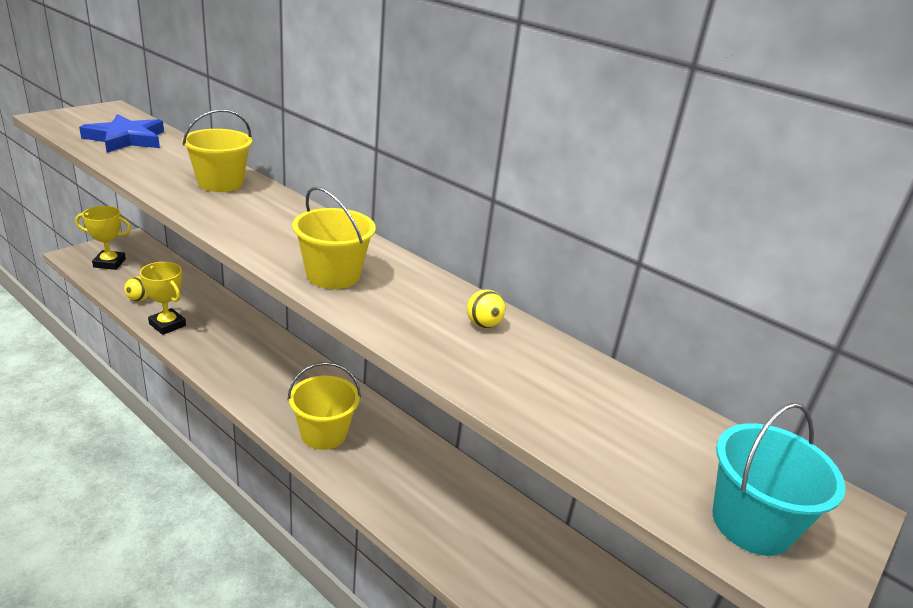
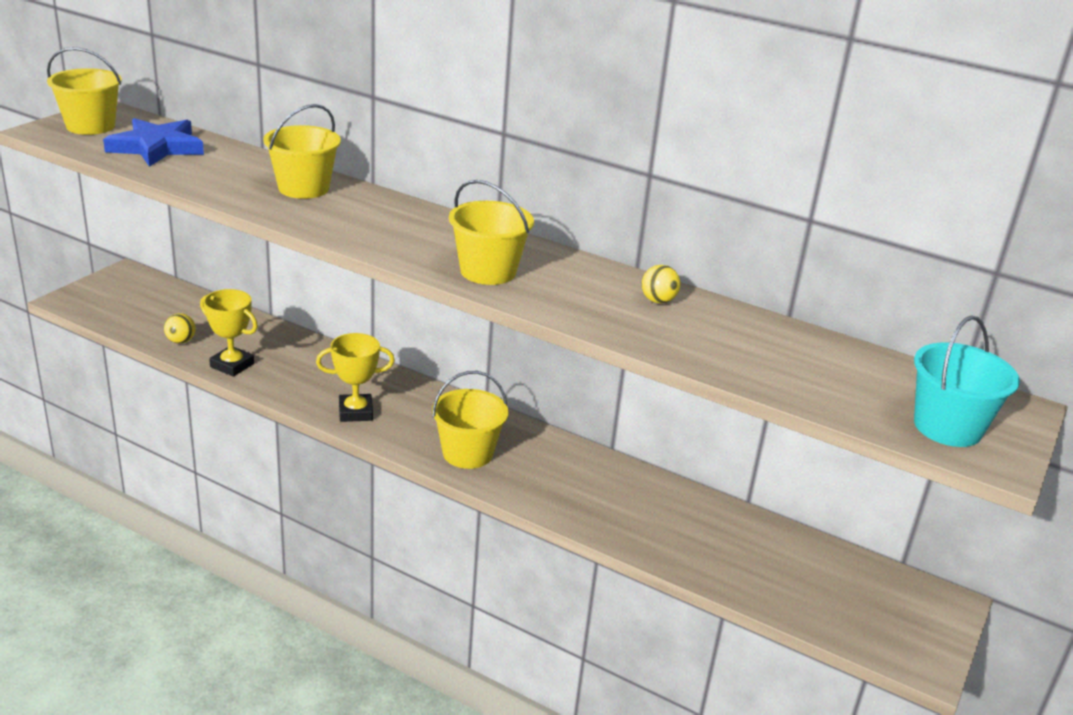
camera: 10 degrees left, 0 degrees up
yellow trophy [75,206,131,270] -> yellow trophy moved to [316,333,395,422]
none -> yellow bucket [47,47,122,135]

